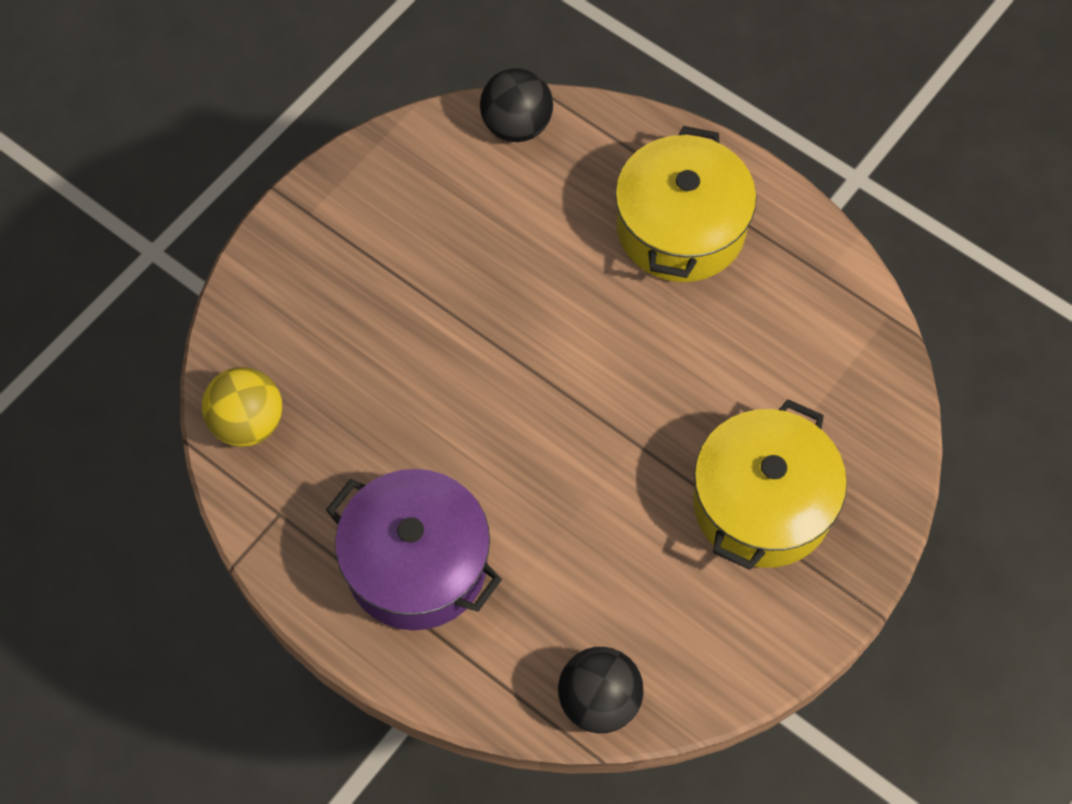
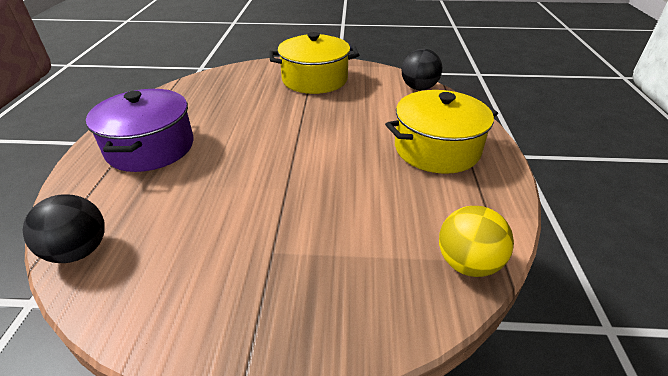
camera: 55 degrees right, 25 degrees down
yellow ball [202,367,282,447] -> yellow ball moved to [439,206,514,277]
yellow pot [693,399,847,570] -> yellow pot moved to [269,32,359,94]

